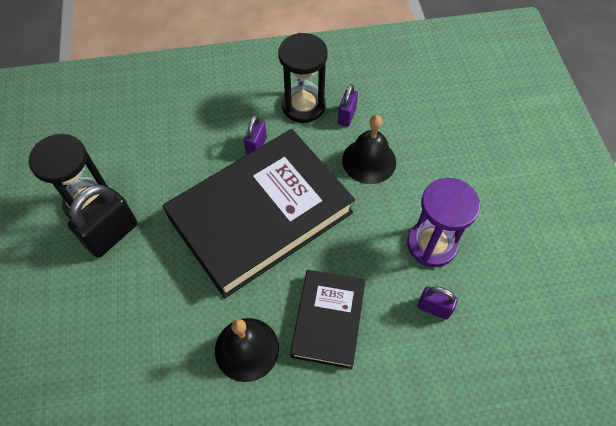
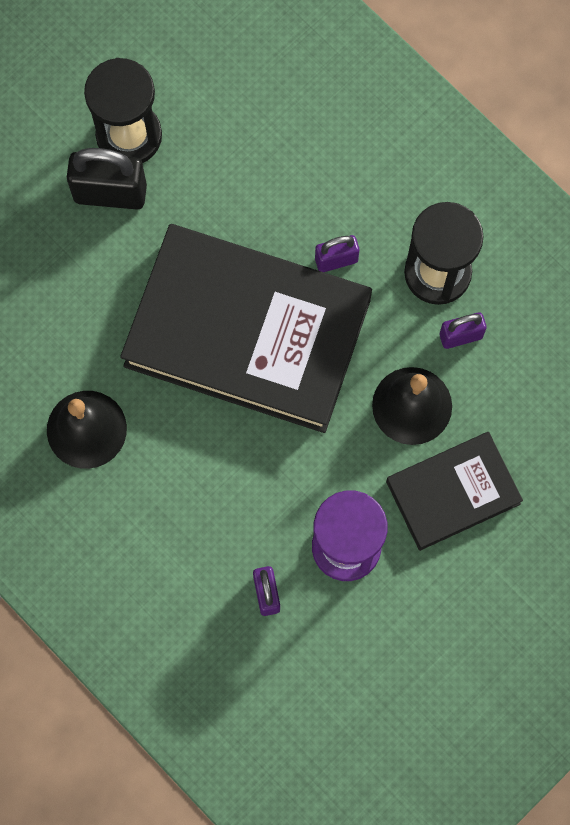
camera: 55 degrees right, 15 degrees up
black book [290,270,366,369] -> black book moved to [386,432,523,551]

